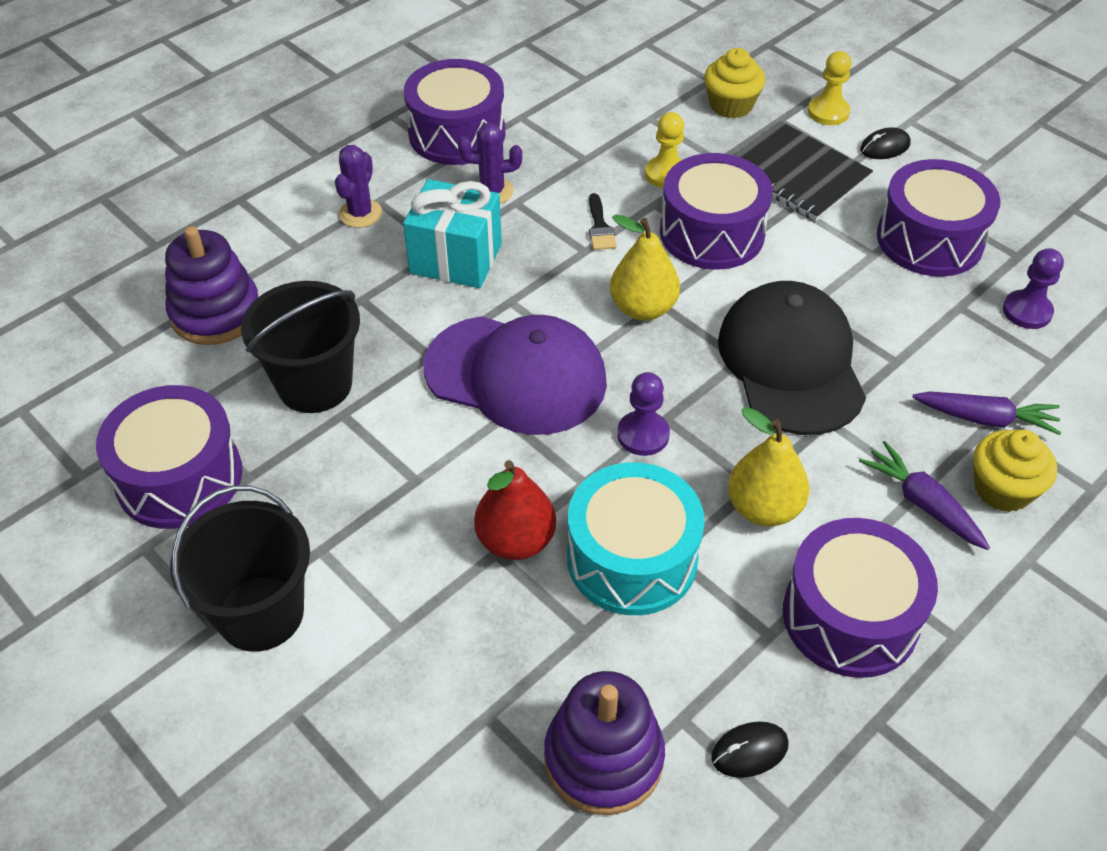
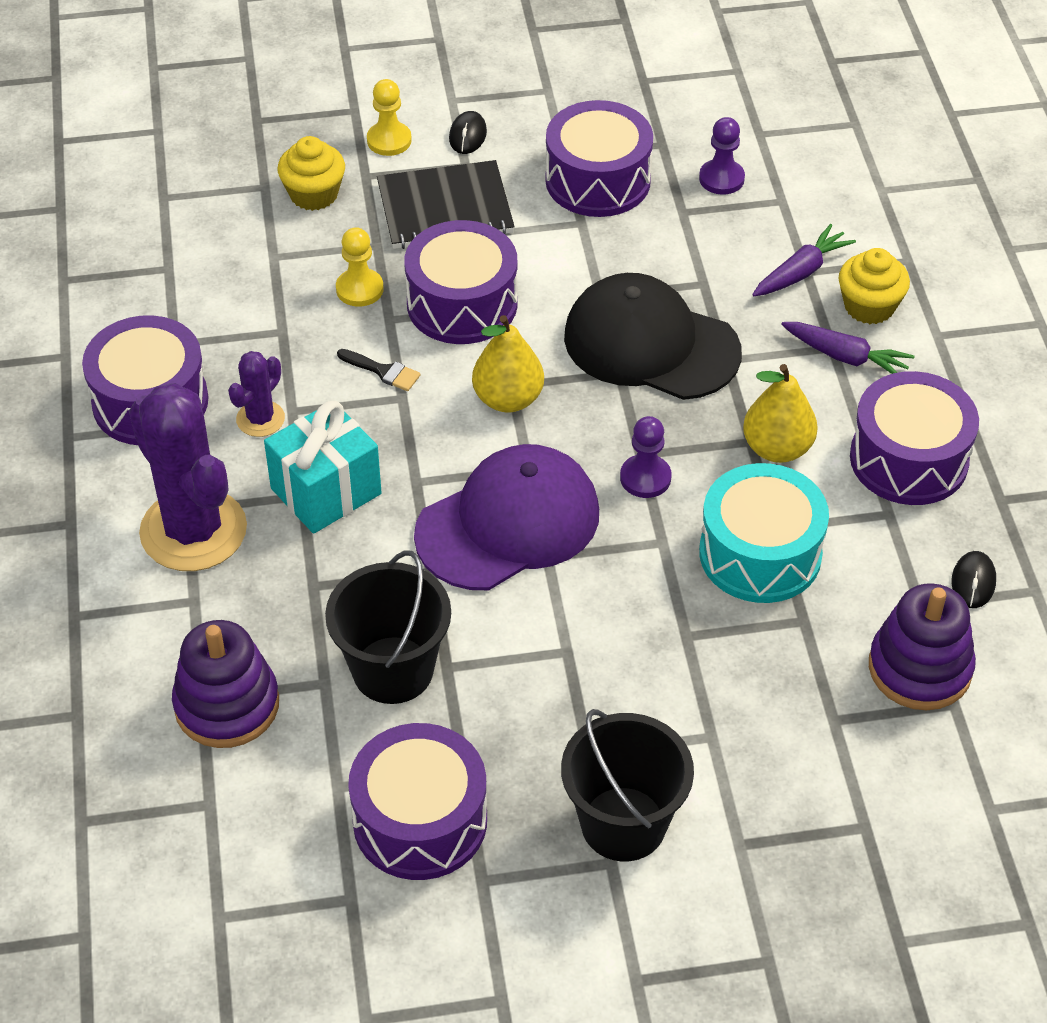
camera: 55 degrees left, 0 degrees up
purple cactus [335,145,382,228] -> purple cactus [129,383,247,571], size x2.10
red pear [474,460,556,560] -> none
purple carrot [859,441,990,550] -> purple carrot turned 150 degrees counterclockwise [781,322,915,374]

